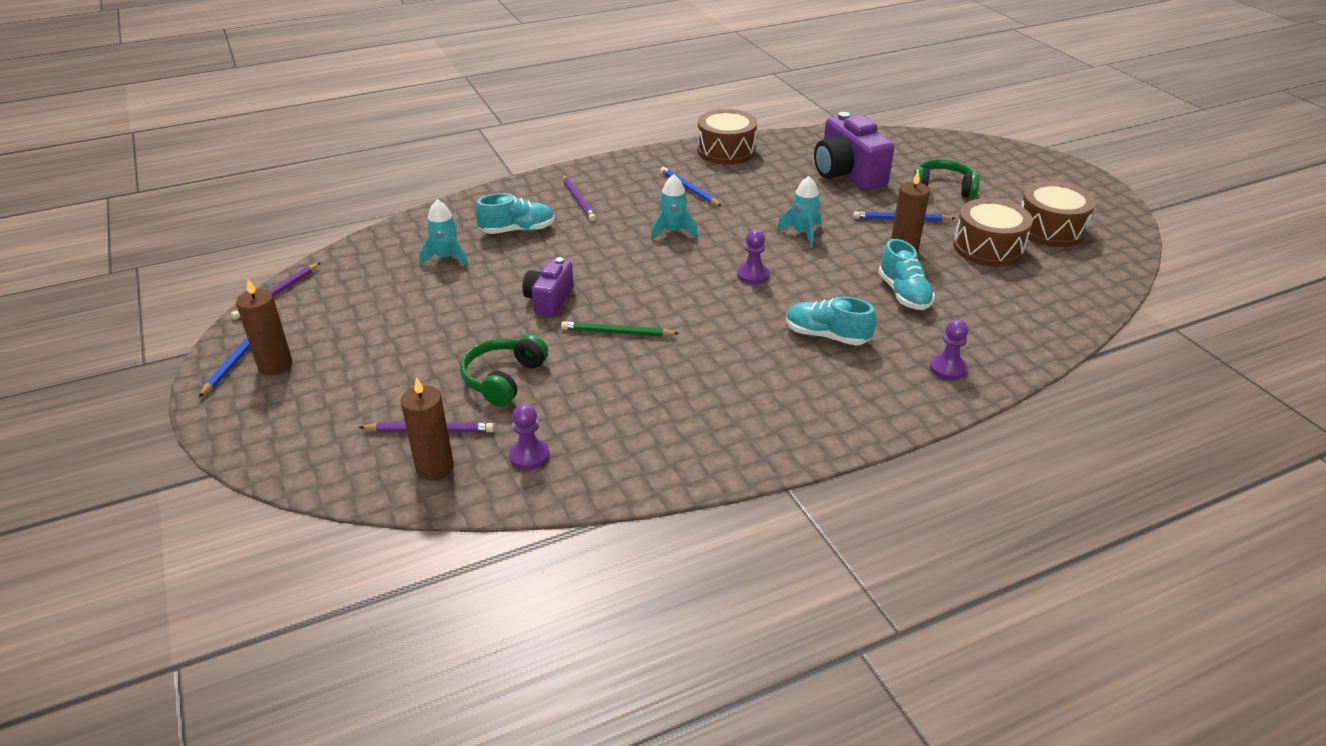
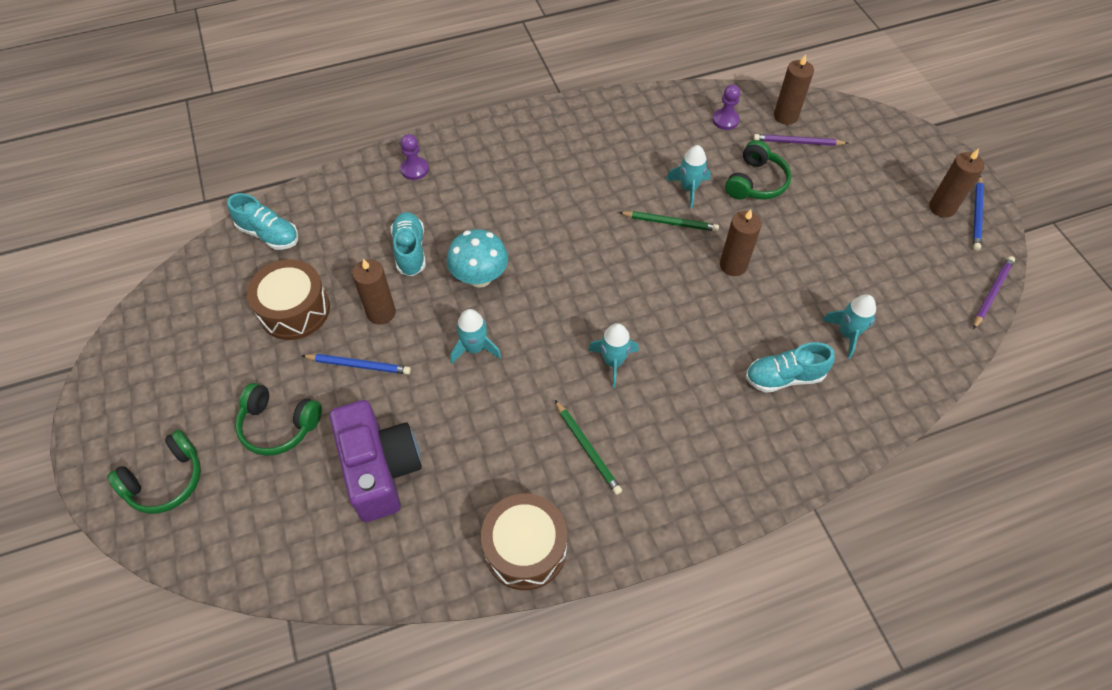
camera: 175 degrees left, 20 degrees up
purple camera [522,257,574,317] -> brown candle [720,209,762,276]
purple pencil [562,175,596,221] -> none
blue pencil [660,167,721,206] -> green pencil [555,400,622,495]
purple pawn [737,230,769,284] -> none
turquoise shoe [786,297,876,345] -> turquoise shoe moved to [227,193,298,250]
brown drum [1021,181,1096,247] -> none
none -> green headphones [107,429,201,514]
none -> turquoise mushroom [447,229,508,288]
none -> turquoise rocket [666,145,711,208]

